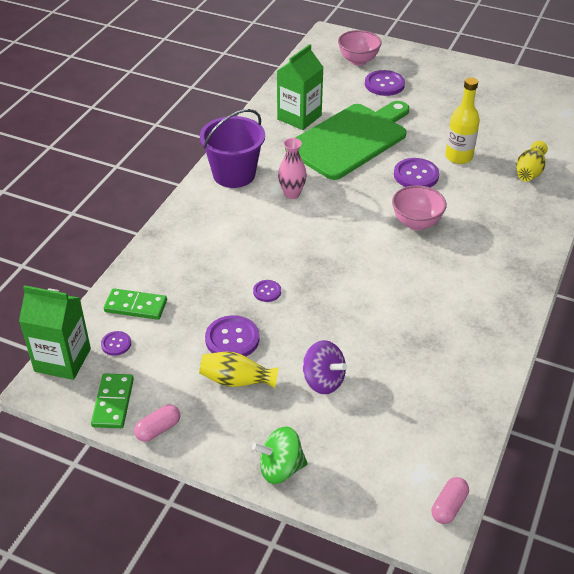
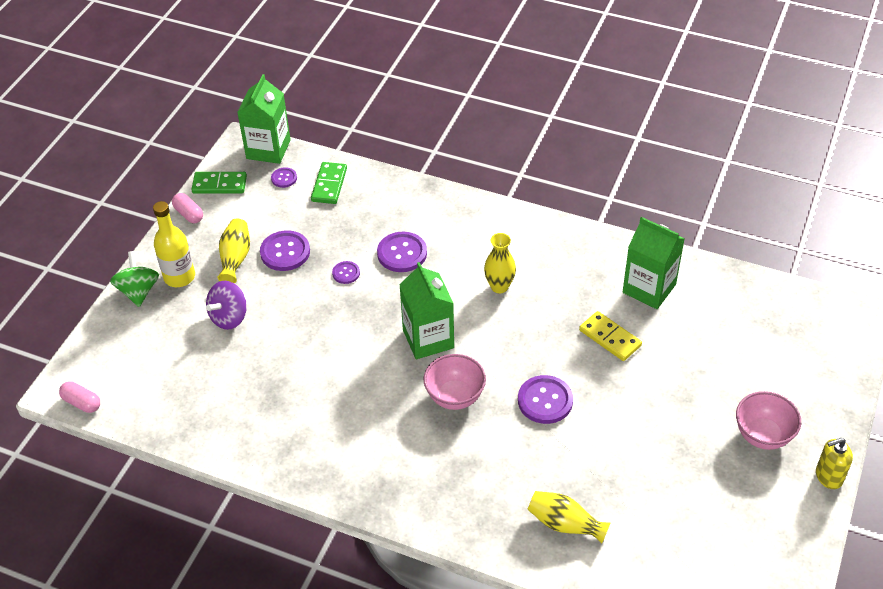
camera: 90 degrees right, 5 degrees up
purple bucket [200,109,265,188] -> none
pink vase [278,138,307,199] -> yellow vase [484,233,516,293]
green cutting board [285,101,409,180] -> yellow domino [579,311,642,361]
pink bowl [338,30,382,66] -> pink bowl moved to [736,391,801,450]
purple button [365,70,405,96] -> purple button moved to [377,232,427,272]
yellow bottle [445,77,480,164] -> yellow bottle moved to [153,201,195,287]
none -> green carton [399,262,454,359]
none -> yellow soap dispenser [816,438,853,489]

